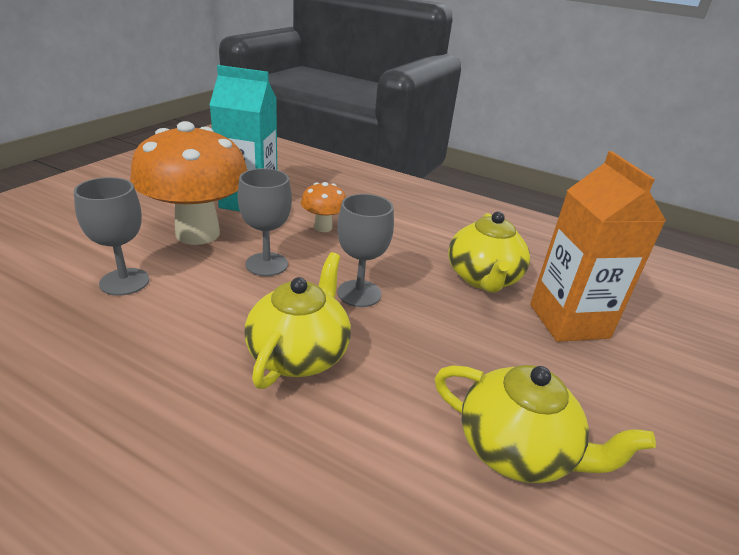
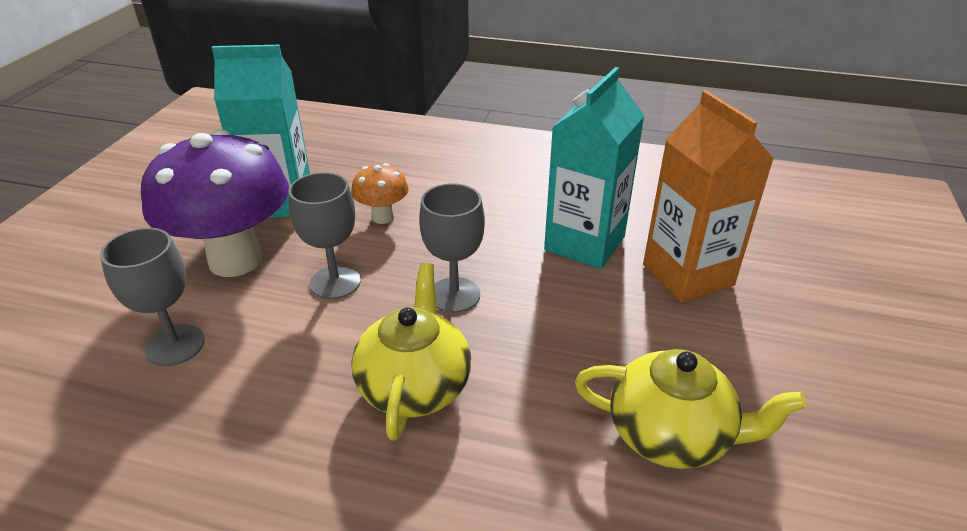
camera: 10 degrees left, 5 degrees up
orange mushroom [130,121,248,245] -> purple mushroom [141,129,289,277]
yellow teapot [448,211,530,293] -> turquoise carton [544,67,644,269]

